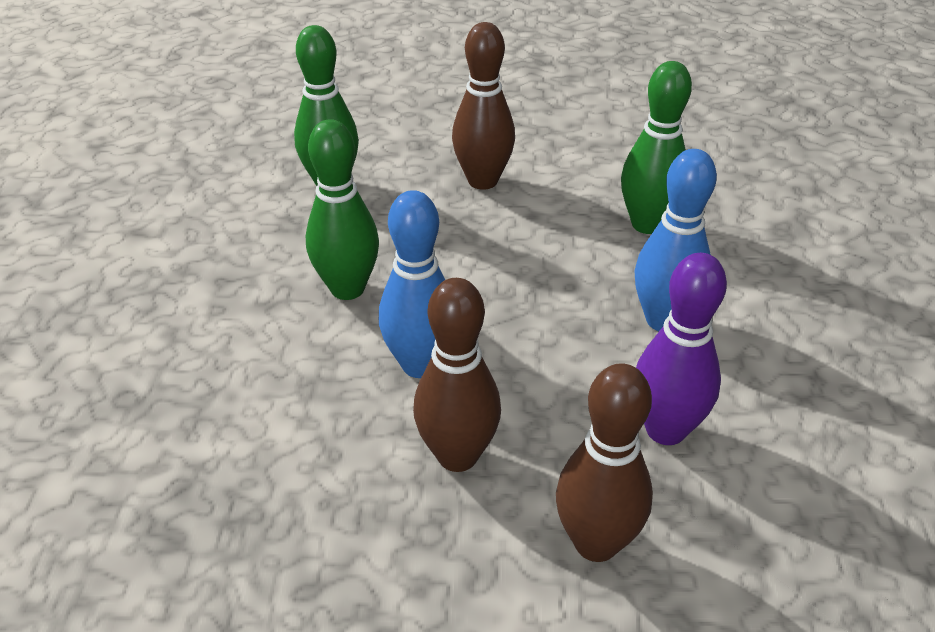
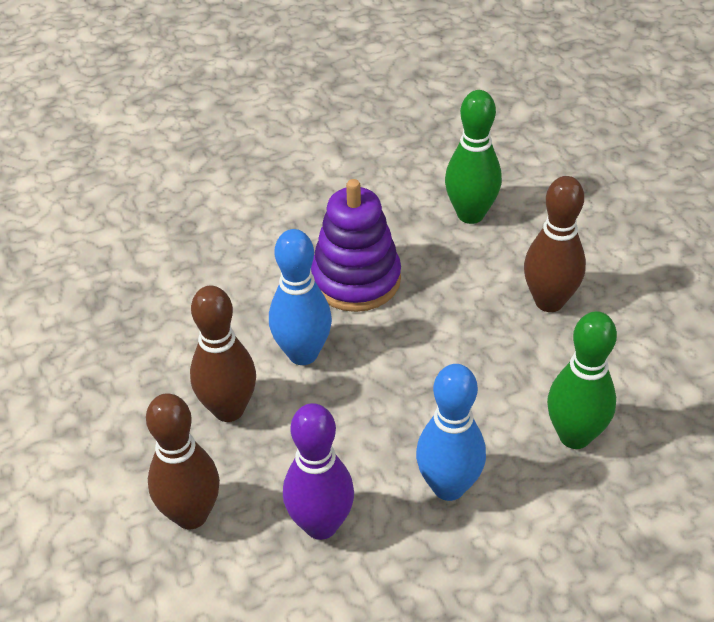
camera: 65 degrees right, 5 degrees up
green bowling pin [306,119,379,300] -> purple stacking toy [311,179,401,312]

